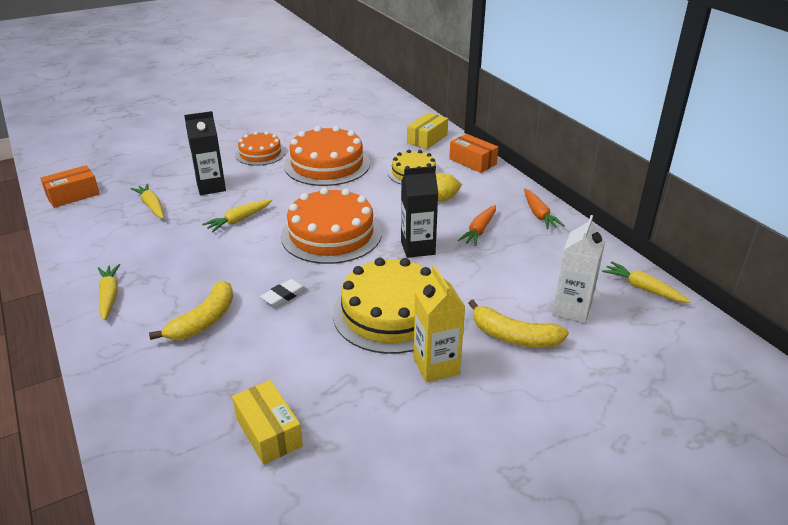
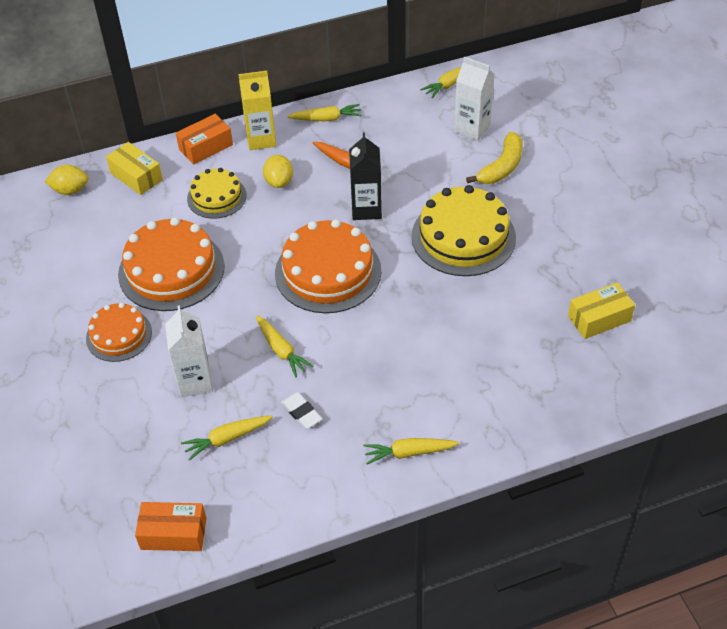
camera: 80 degrees left, 15 degrees up
orange box [40,165,100,208] -> orange box turned 60 degrees counterclockwise [135,502,206,551]
yellow banana [149,280,233,340] -> none
black carton [184,111,226,195] -> white carton [165,305,213,397]
white eraser [260,279,307,307] -> white eraser moved to [281,392,322,429]
yellow carton [413,265,465,383] -> yellow carton moved to [238,71,276,150]
orange carrot [524,189,565,229] -> yellow carrot [287,104,362,121]
none -> yellow lemon [45,165,89,195]

